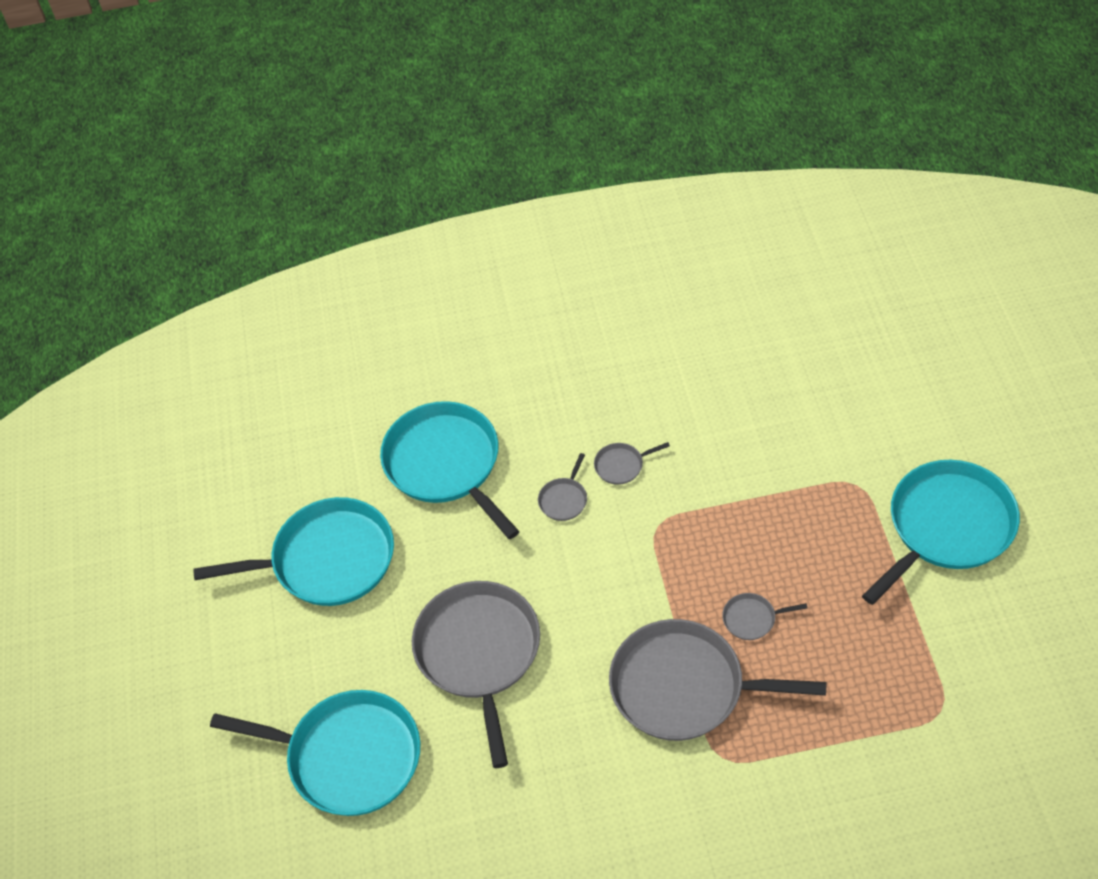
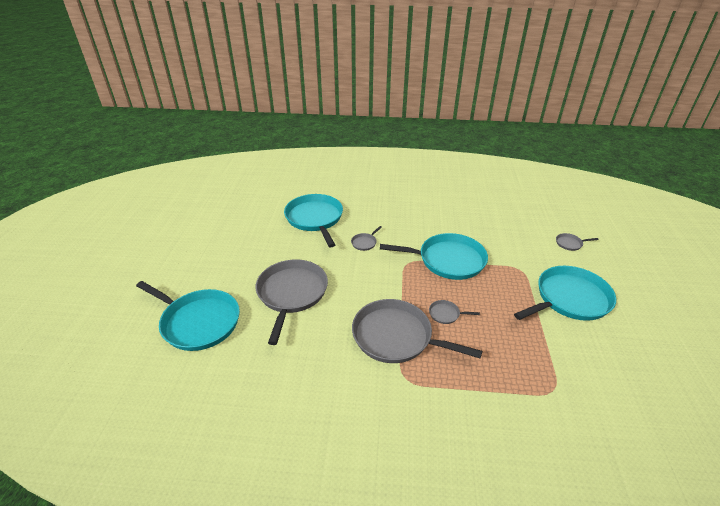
camera: 10 degrees right, 15 degrees down
turquoise pan [193,497,394,606] -> turquoise pan moved to [380,233,488,280]
grey pan [594,442,670,485] -> grey pan moved to [556,233,599,251]

